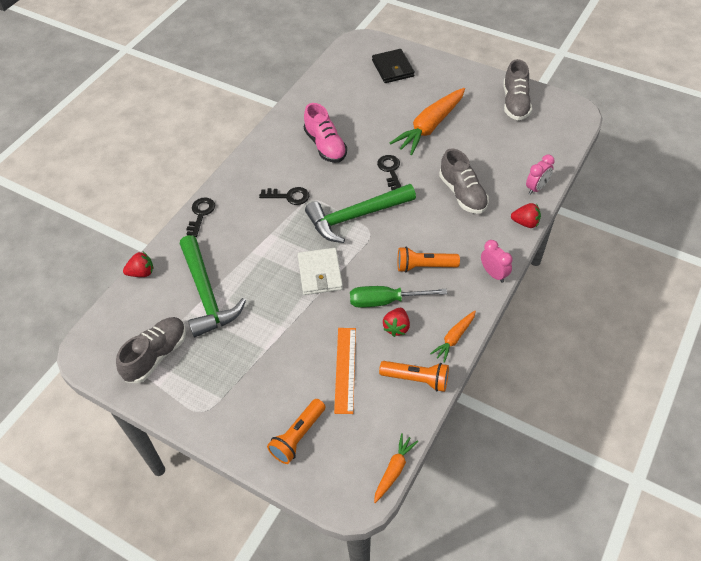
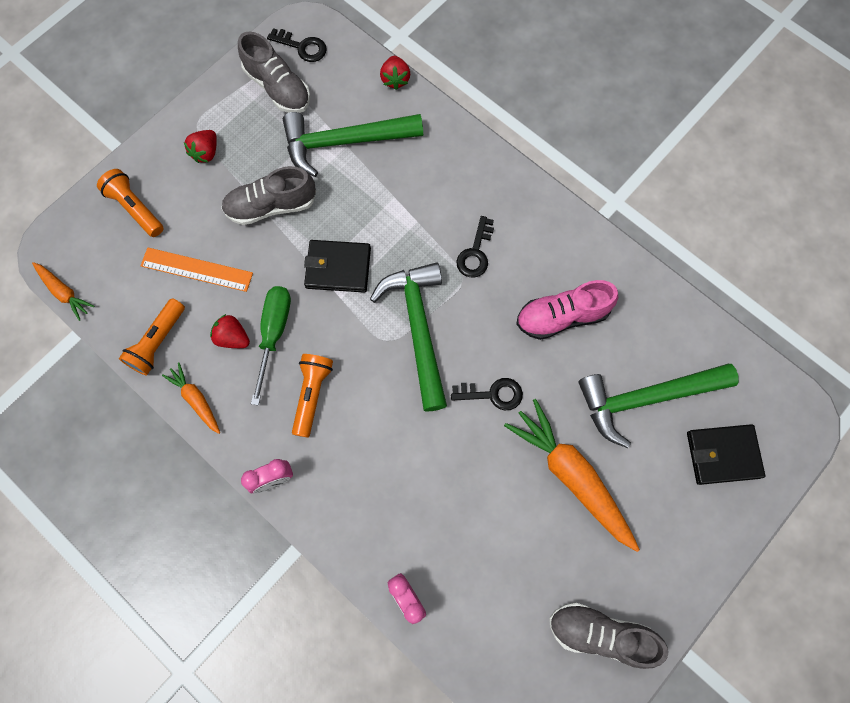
camera: 100 degrees right, 20 degrees up
black key [186,197,215,237] -> black key moved to [267,28,327,62]
white wallet [298,248,343,295] -> black wallet [304,240,371,293]
grey shoe [439,148,489,214] -> grey shoe moved to [221,166,316,225]
red strawberry [511,203,541,228] -> red strawberry moved to [184,130,217,163]
none -> green hammer [578,364,739,448]

